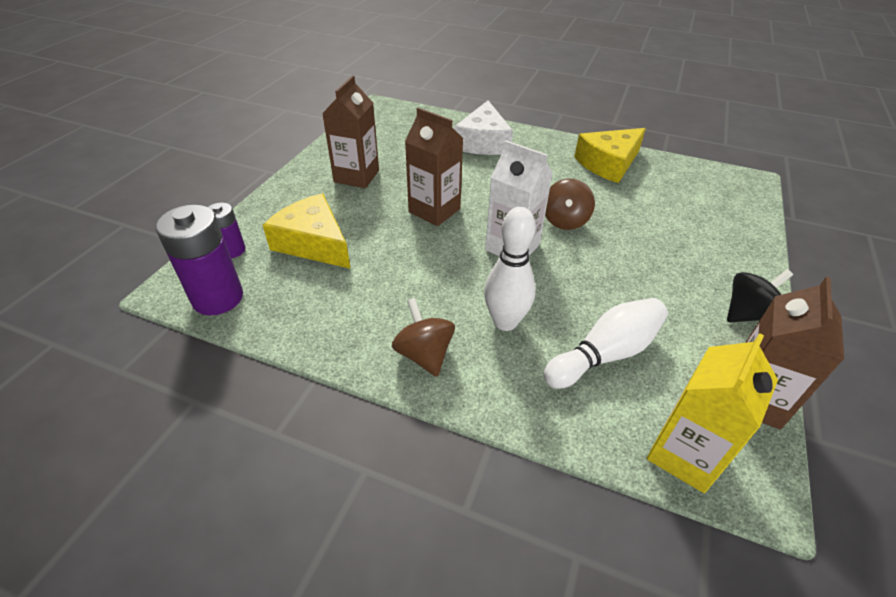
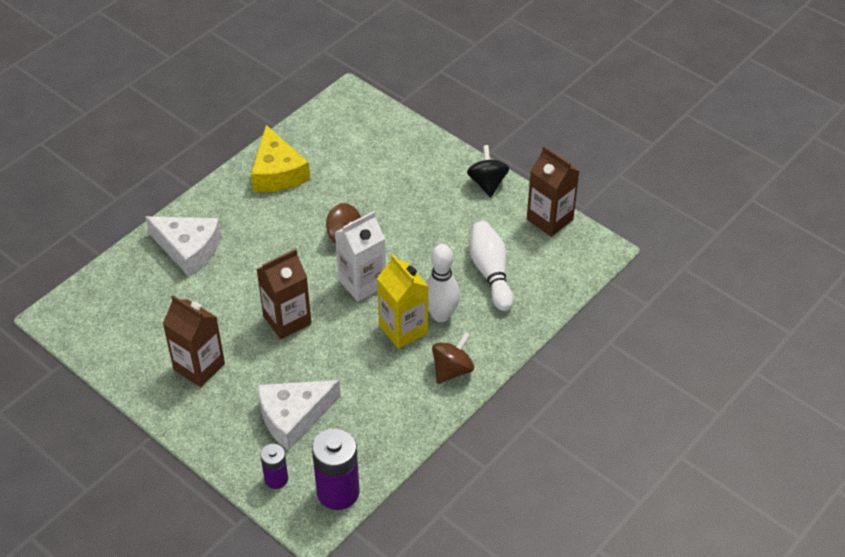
camera: 70 degrees left, 5 degrees up
yellow cheese [263,193,351,269] -> white cheese [258,380,341,451]
brown spinning top [392,298,455,377] -> brown spinning top turned 135 degrees clockwise [432,332,474,384]
yellow carton [647,333,778,493] -> yellow carton moved to [377,254,429,349]

